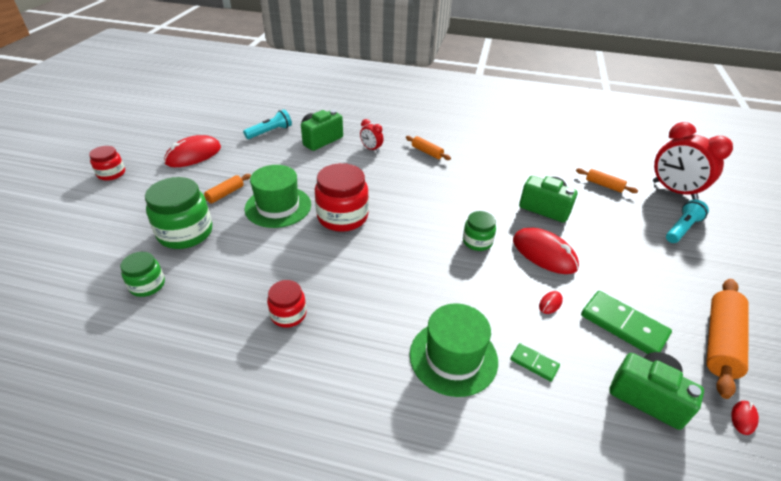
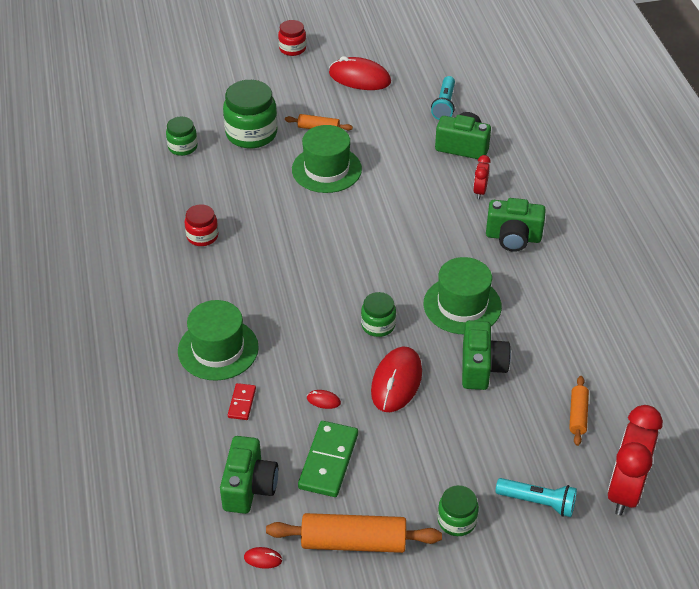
camera: 65 degrees right, 5 degrees up
turquoise flashlight [243,109,292,139] -> turquoise flashlight turned 75 degrees clockwise [431,76,455,120]
red jar [315,163,369,232] -> none
orange rolling pin [406,136,451,160] -> green camera [486,198,546,252]
green domino [510,343,560,382] -> red domino [228,383,256,420]
none -> green hat [424,257,502,334]
none -> green jar [438,485,479,536]

